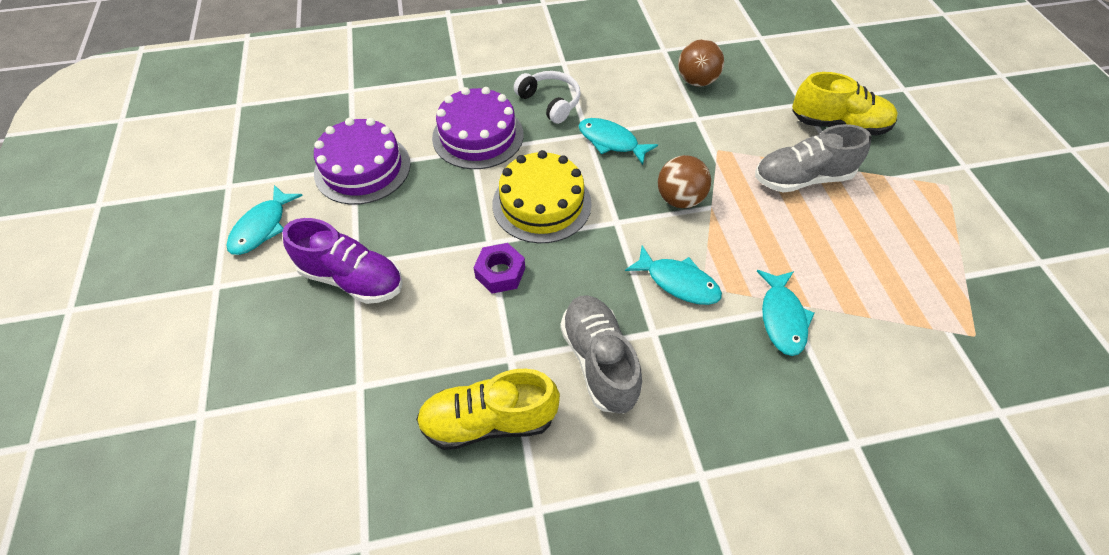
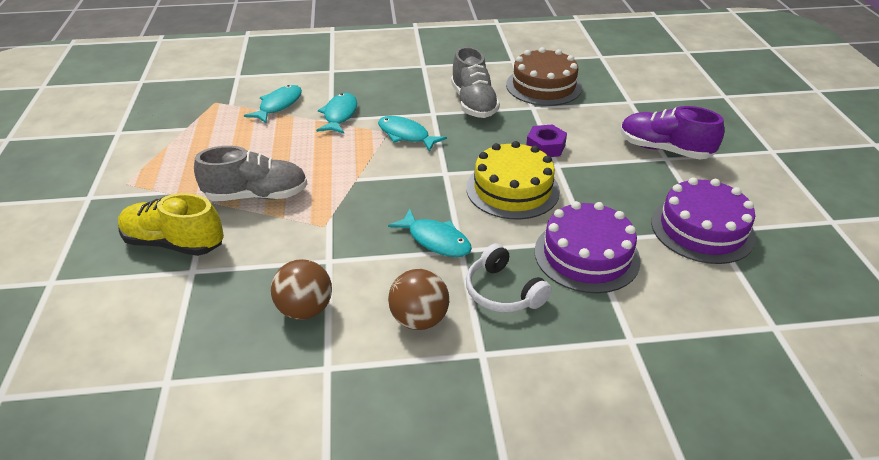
camera: 175 degrees left, 15 degrees down
turquoise fish [226,185,303,255] -> turquoise fish moved to [244,85,302,123]
yellow shoe [416,369,560,450] -> brown cake [506,47,582,106]
brown ball [658,155,711,208] -> brown ball moved to [388,269,449,330]

